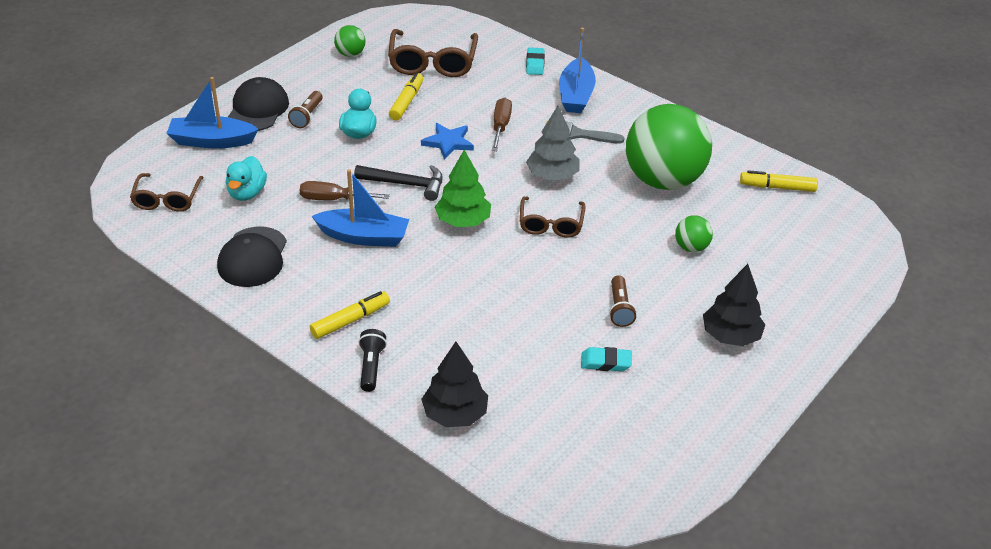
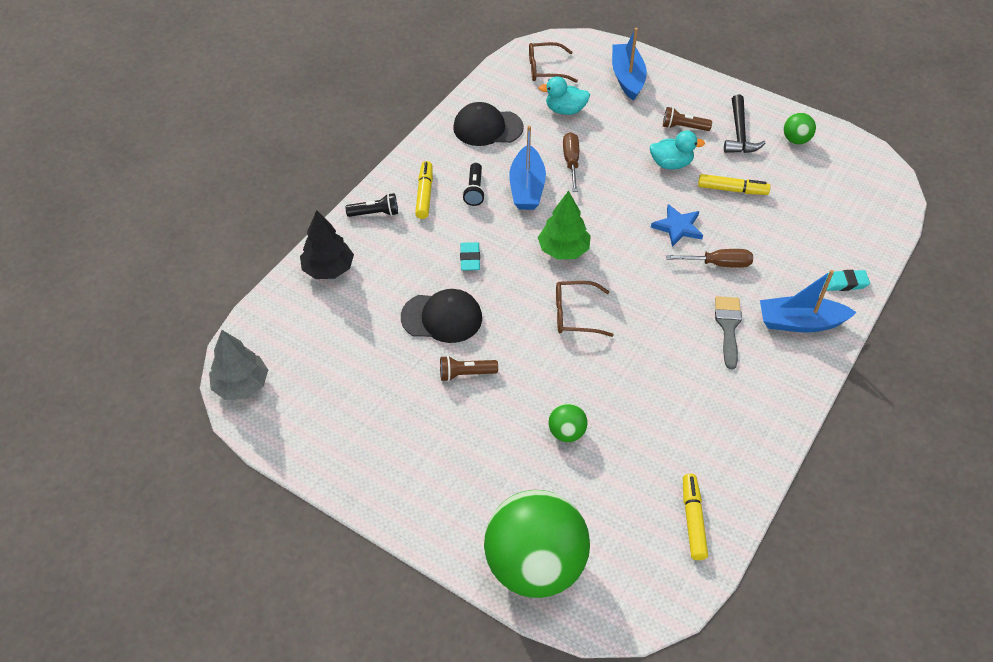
camera: 85 degrees right, 10 degrees up
black cap [228,77,289,131] -> black cap moved to [401,289,482,343]
yellow marker [310,291,390,339] -> yellow marker turned 135 degrees counterclockwise [415,161,433,219]
black hammer [354,165,443,201] -> black hammer moved to [724,94,766,153]
brown glasses [388,29,478,77] -> none
grey tree [526,106,580,180] -> grey tree moved to [209,330,268,400]
turquoise eraser [581,347,632,371] -> turquoise eraser moved to [460,242,480,271]
green ball [626,104,712,190] -> green ball moved to [484,490,590,598]
black tree [703,264,765,346] -> none
none -> black flashlight [462,163,485,206]

